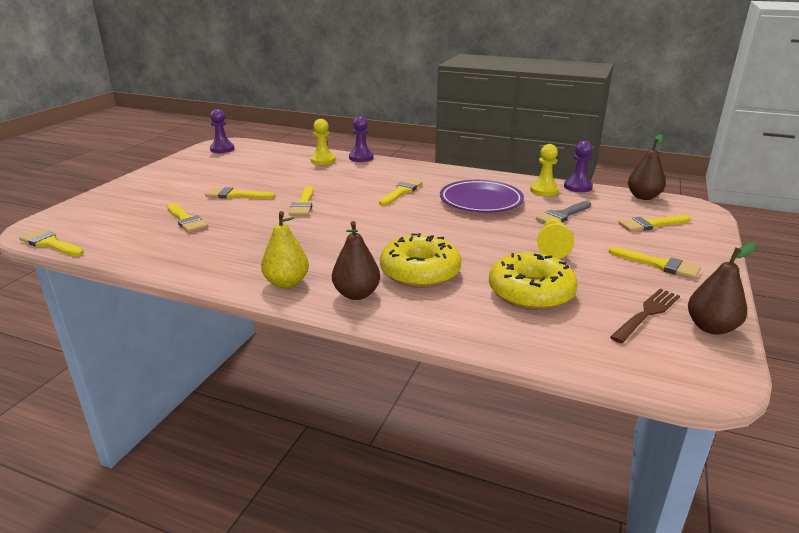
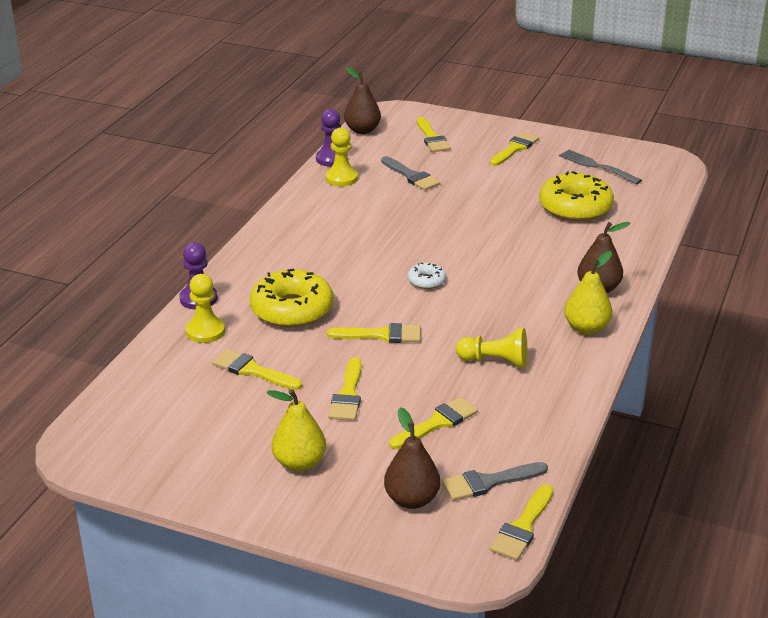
camera: 90 degrees left, 5 degrees up
purple pawn [210,109,234,153] -> none
yellow brush [379,179,423,206] -> yellow brush moved to [212,349,302,390]
yellow donut [380,233,462,288] -> yellow donut moved to [250,268,333,328]
purple plate [440,180,524,213] -> none
yellow pawn [537,219,574,259] -> yellow pawn moved to [456,328,527,368]
brown fork [610,289,680,343] -> grey fork [559,150,642,184]
brown pear [688,242,757,335] -> brown pear moved to [384,407,440,509]
none -> yellow pear [267,389,326,471]
none -> white donut [408,263,446,289]
none -> grey brush [442,462,548,501]

